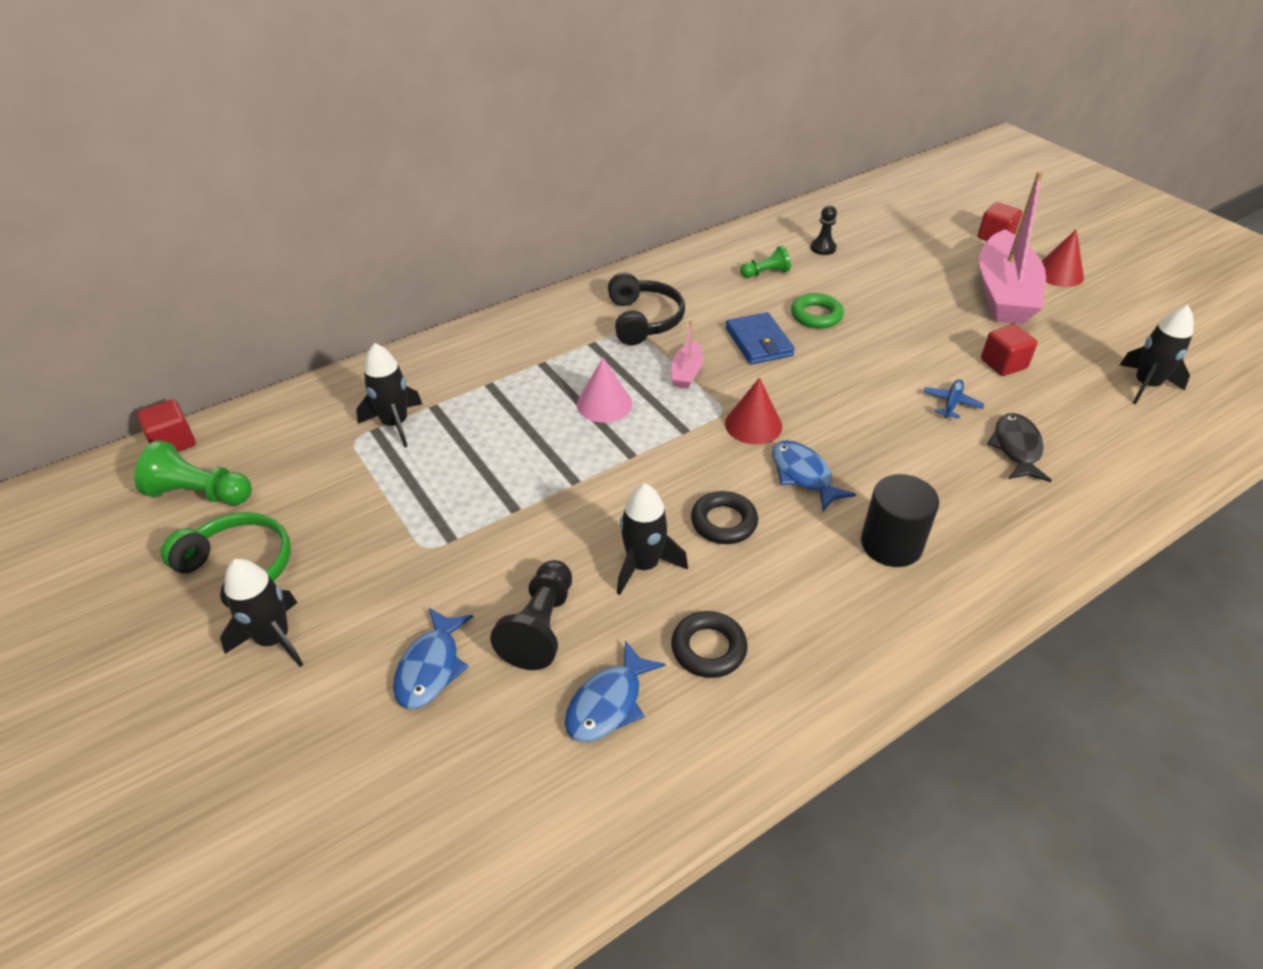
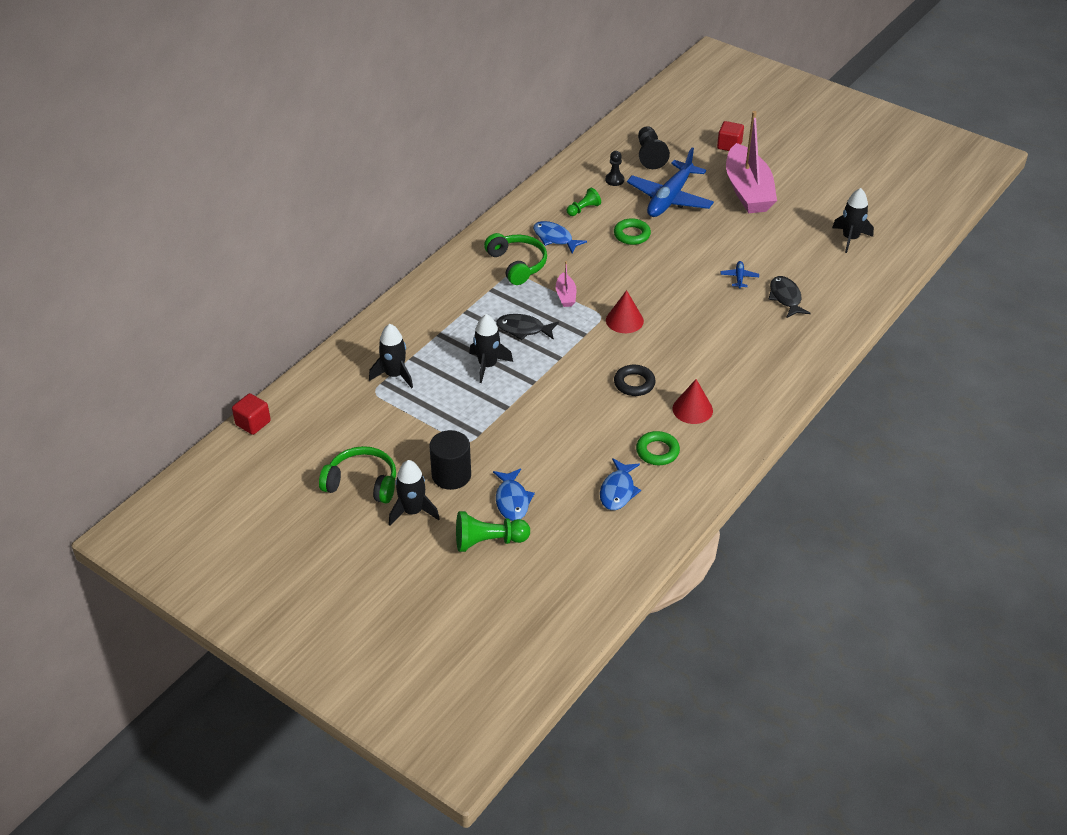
camera: 20 degrees left, 0 degrees up
green pawn [135,440,252,505] -> green pawn moved to [456,511,530,552]
black pawn [490,560,572,670] -> black pawn moved to [638,126,670,169]
pink cone [577,358,632,423] -> black fish [496,314,559,340]
black headphones [608,272,685,345] -> green headphones [484,233,547,285]
black rocket [617,483,688,595] -> black rocket moved to [469,314,513,383]
black ring [671,611,748,678] -> green ring [636,431,680,465]
blue wallet [726,312,795,365] -> none
blue fish [772,440,856,511] -> blue fish moved to [533,221,587,253]
black cylinder [861,474,939,567] -> black cylinder moved to [430,430,471,490]
red cube [981,324,1038,376] -> none
red cone [1042,229,1084,287] -> red cone moved to [672,379,713,424]
none -> blue plane [627,147,714,217]

